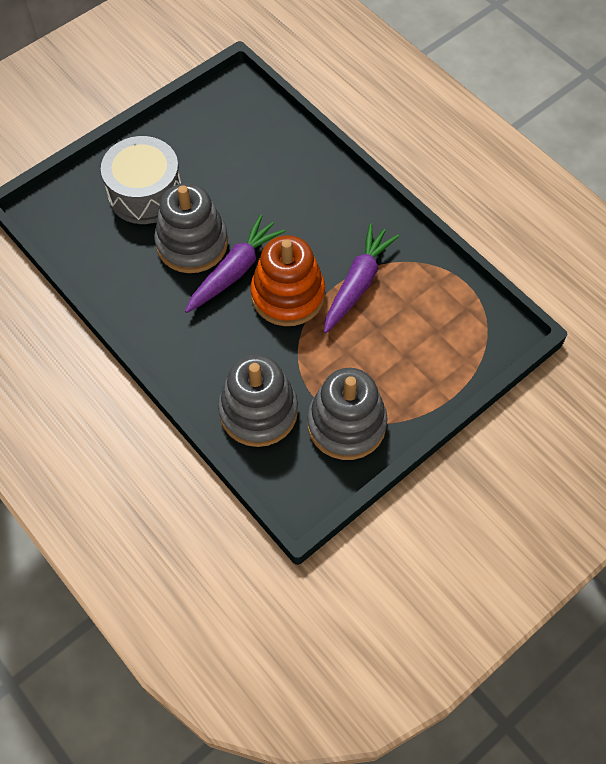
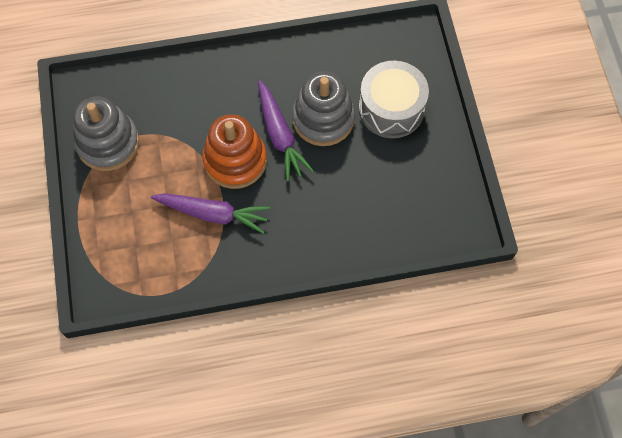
camera: 120 degrees right, 5 degrees up
grey stacking toy [218,354,298,447] -> none
purple carrot [324,224,399,333] -> purple carrot turned 45 degrees counterclockwise [151,193,270,234]

